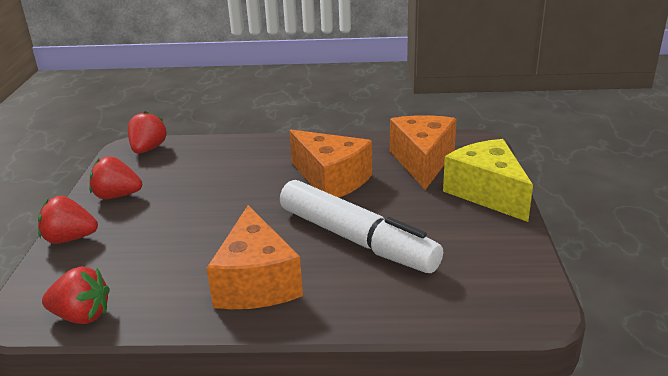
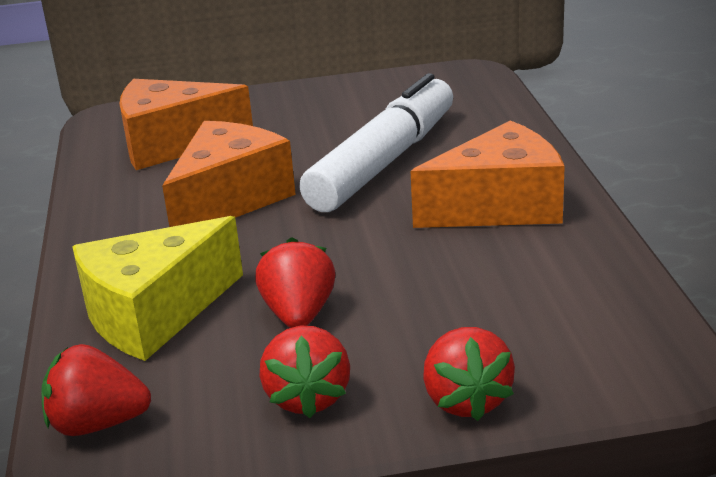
camera: 100 degrees left, 0 degrees up
red strawberry [42,266,110,324] -> red strawberry moved to [255,237,335,328]
yellow cheese [443,139,533,222] -> yellow cheese moved to [72,216,243,361]

